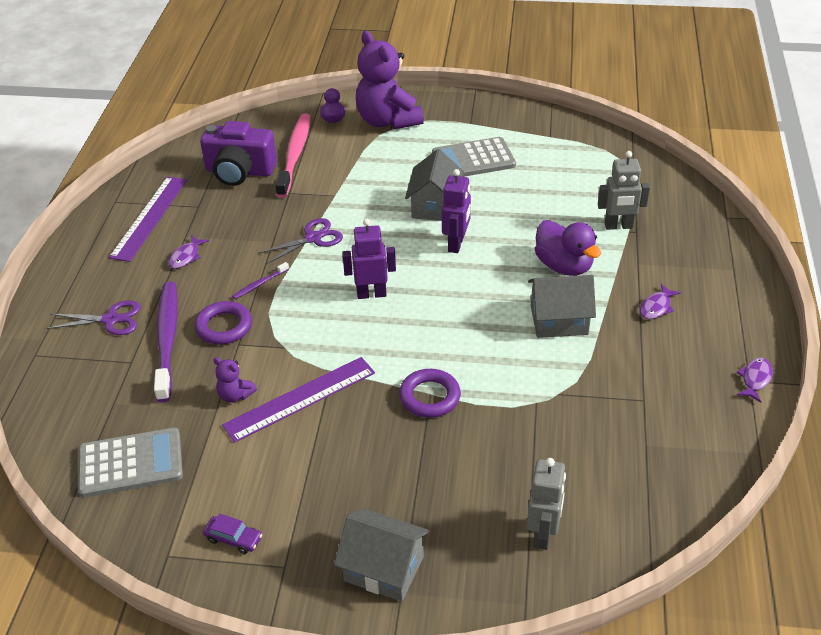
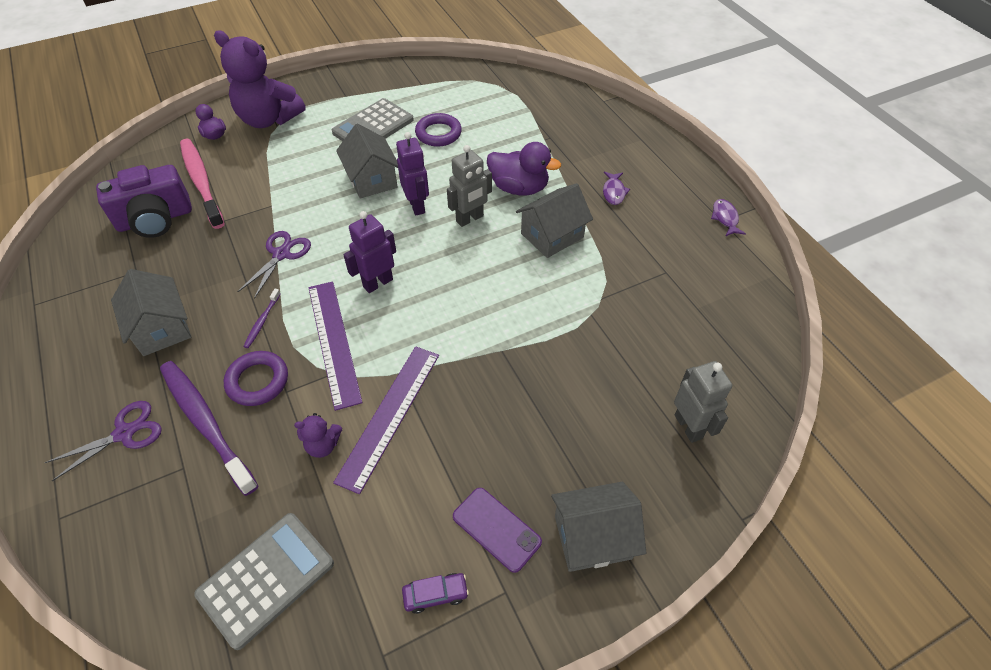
camera: 35 degrees left, 10 degrees up
purple ruler [109,176,187,262] -> purple ruler moved to [308,281,363,411]
purple fish [168,235,209,269] -> grey house [111,269,191,356]
purple ring [399,369,461,418] -> purple ring moved to [415,113,462,147]
grey robot [598,151,650,230] -> grey robot moved to [447,145,492,227]
none -> purple phone [453,488,542,573]

